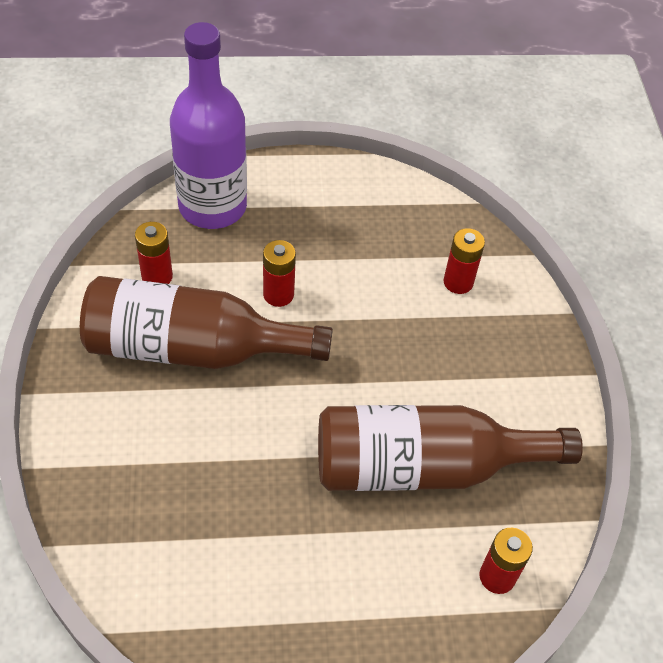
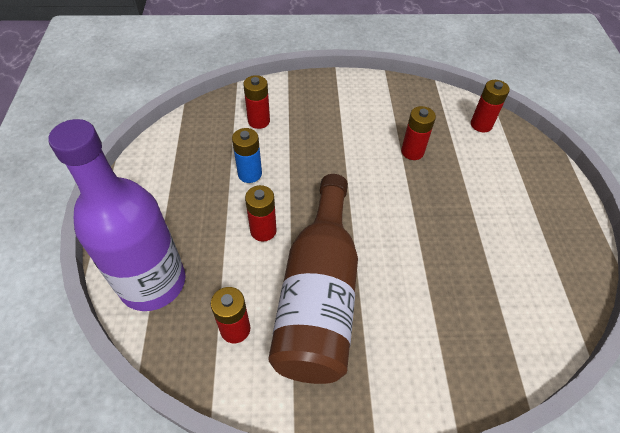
camera: 85 degrees left, 0 degrees up
brown bottle [318,405,583,491] -> red battery [401,106,436,160]
none -> blue battery [232,128,262,183]

